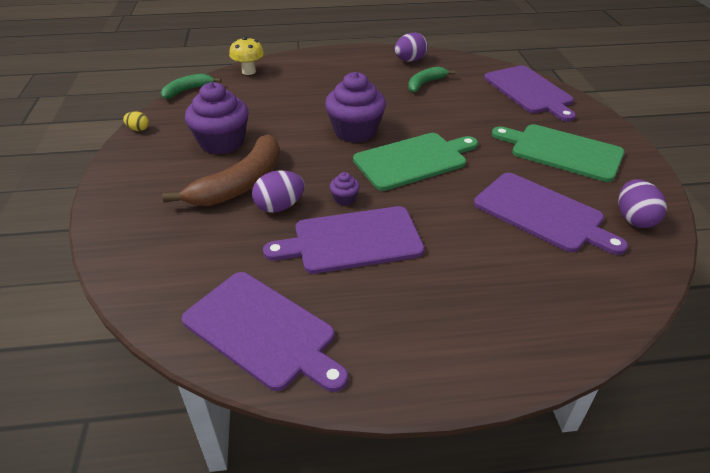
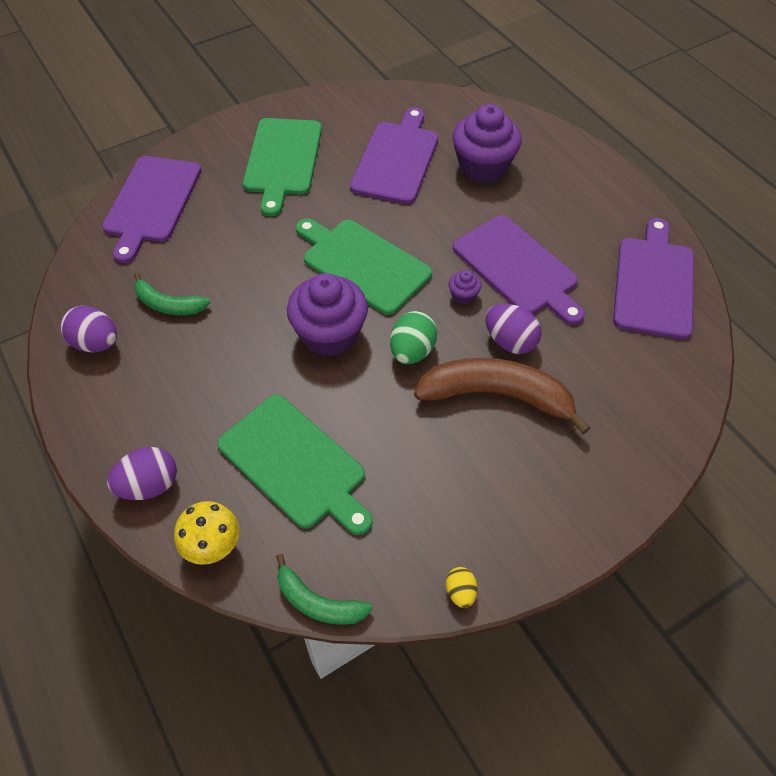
camera: 115 degrees left, 15 degrees up
purple cupcake [185,82,248,154] -> purple cupcake moved to [453,104,522,183]
purple cutting board [484,65,576,122] -> purple cutting board turned 150 degrees clockwise [102,156,201,263]
purple egg [618,179,667,228] -> purple egg moved to [107,447,177,500]
none -> green cutting board [217,395,373,535]
none -> green egg [390,311,437,364]

